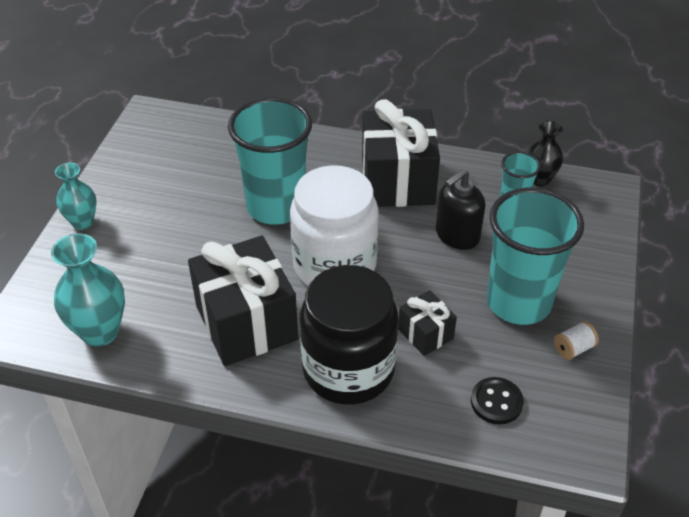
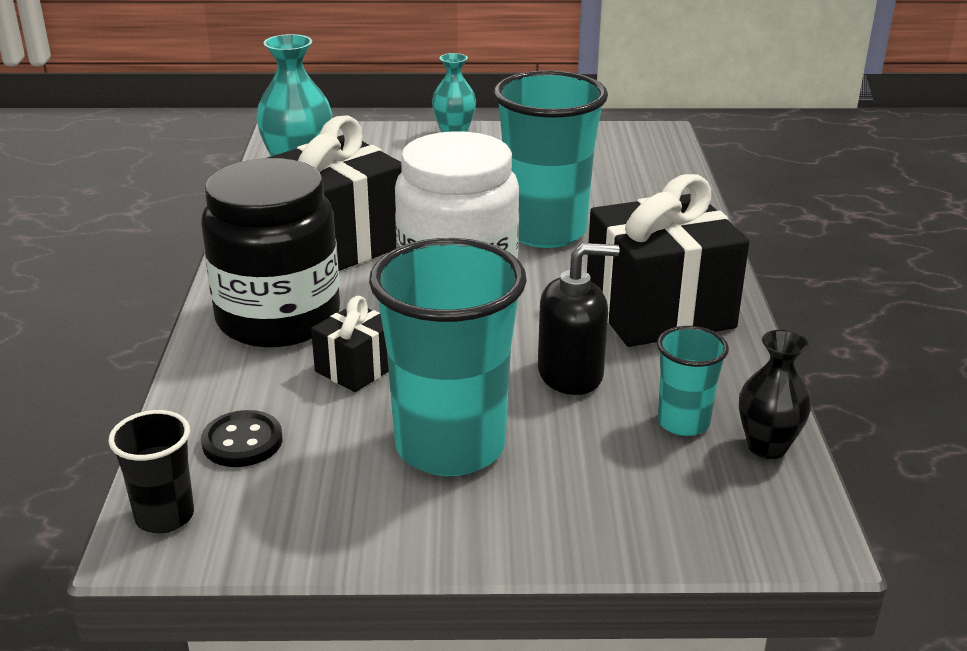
camera: 75 degrees right, 15 degrees down
black soap dispenser [436,169,485,250] -> black soap dispenser turned 135 degrees clockwise [538,243,619,395]
white spool [554,321,599,360] -> none
none -> black cup [108,410,194,533]

